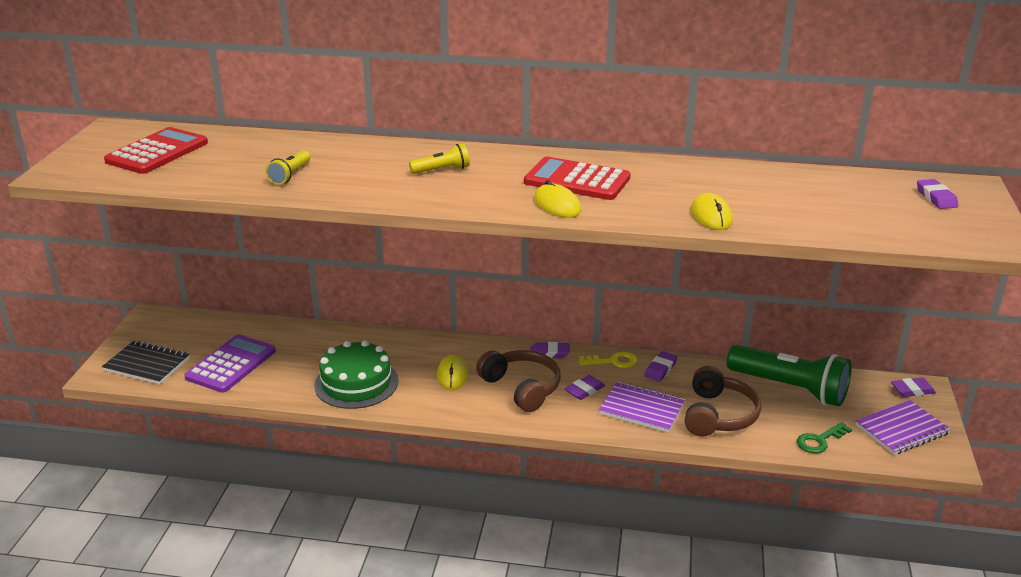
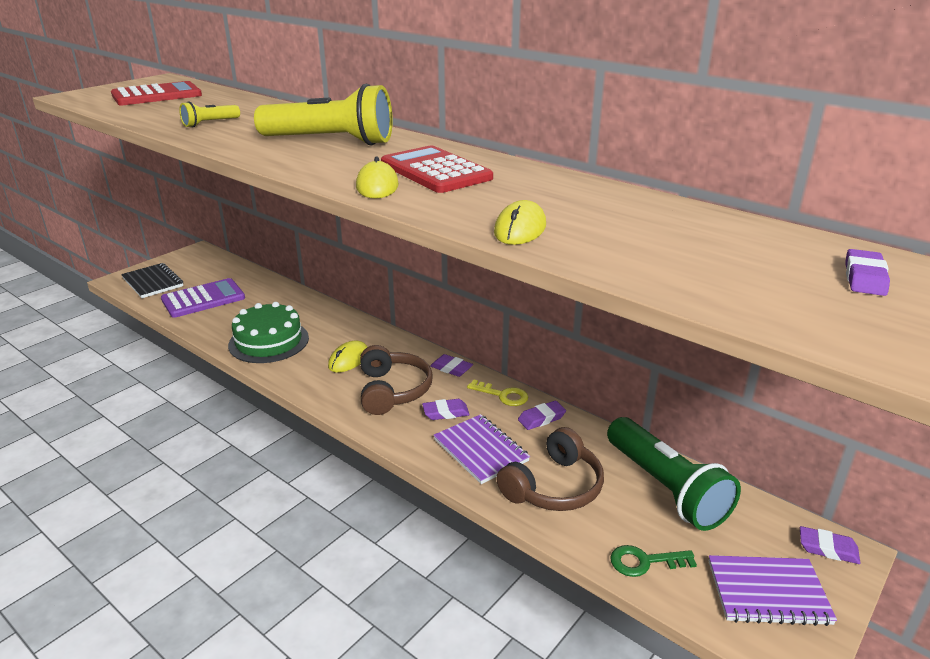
camera: 30 degrees right, 0 degrees up
yellow flashlight [409,143,470,174] -> yellow flashlight [254,84,393,146], size x2.19

